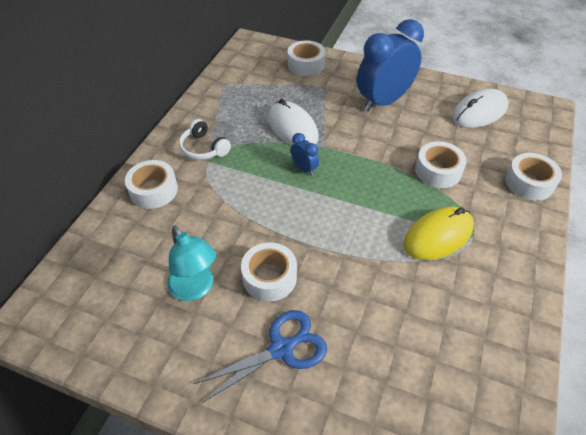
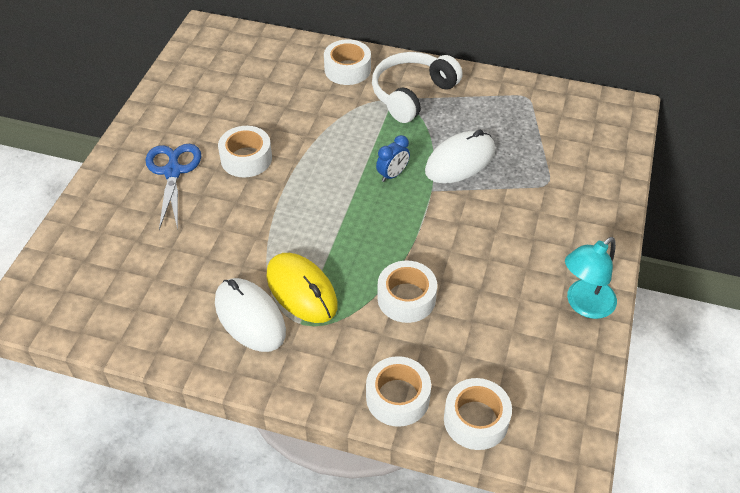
camera: 85 degrees right, 0 degrees up
turquoise lamp [167,226,216,301] -> turquoise lamp moved to [565,237,617,319]
white headphones [179,119,231,160] -> white headphones [372,52,463,123], size x1.62
blue scissors [194,310,327,403] -> blue scissors turned 150 degrees counterclockwise [145,144,201,230]
white tape [288,40,326,76] -> white tape moved to [444,378,512,450]
blue clock [357,19,424,112] -> none
white mouse [452,89,509,128] -> white mouse moved to [215,278,286,352]

